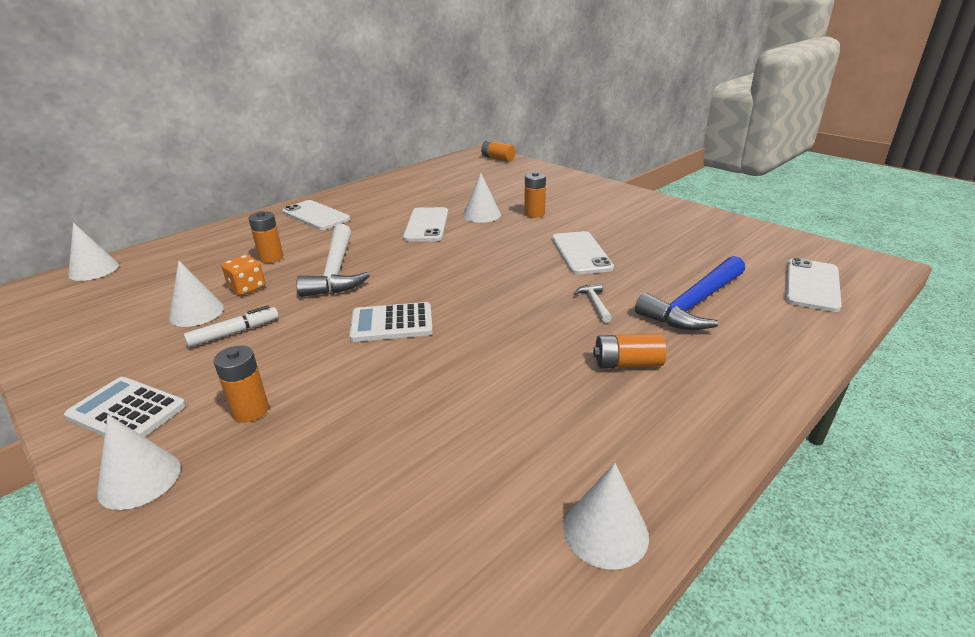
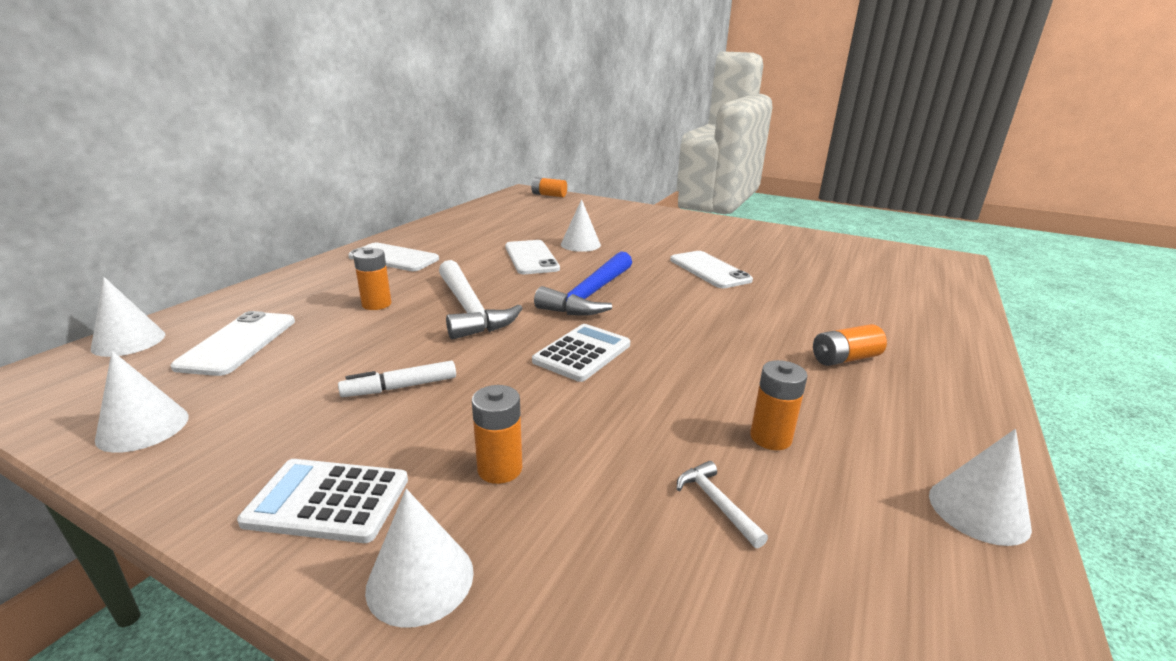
camera: 20 degrees left, 5 degrees down
white cone [169,260,224,327] -> white cone moved to [95,351,189,453]
white marker [184,305,279,347] -> white marker turned 150 degrees counterclockwise [338,361,456,397]
orange dice [222,255,265,295] -> none
white calculator [349,302,433,342] -> white calculator turned 150 degrees clockwise [532,324,630,382]
orange battery [524,172,546,218] -> orange battery moved to [750,360,808,450]
white hammer [574,283,612,323] -> white hammer moved to [677,461,768,549]
blue hammer [635,256,745,330] -> blue hammer moved to [534,251,632,316]
white phone [785,258,842,312] -> white phone moved to [171,311,295,376]

